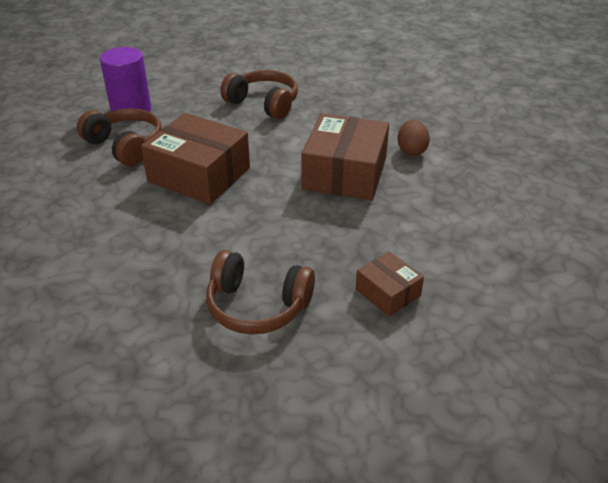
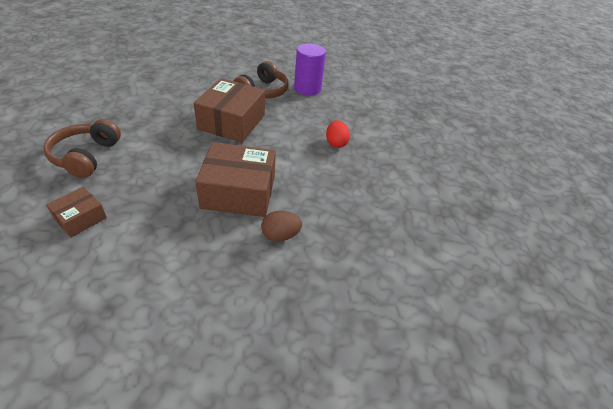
camera: 75 degrees right, 5 degrees up
brown headphones [220,70,298,119] -> red egg [326,120,350,148]

